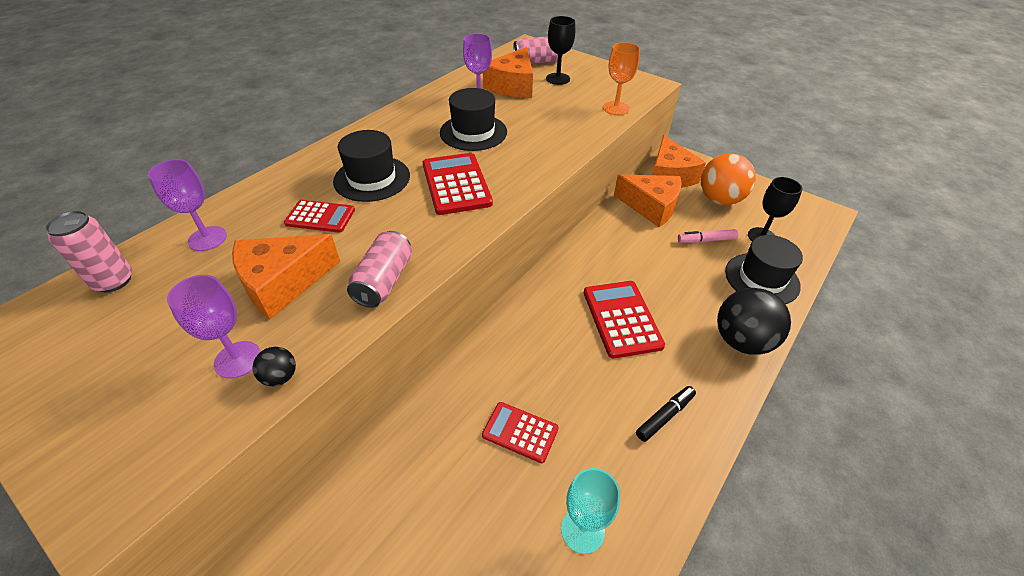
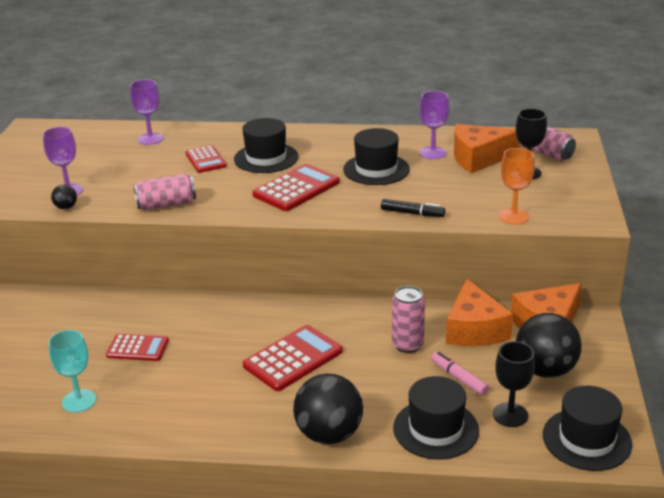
camera: 60 degrees right, 15 degrees down
pink can [45,210,132,293] -> pink can moved to [392,286,425,353]
orange cheese [232,234,340,319] -> none
red calculator [482,402,559,463] -> red calculator turned 105 degrees clockwise [106,334,169,361]
black marker [636,386,696,442] -> black marker moved to [381,199,445,217]
orange ball [701,153,756,205] -> black ball [516,313,582,378]
none -> black hat [543,386,632,471]

